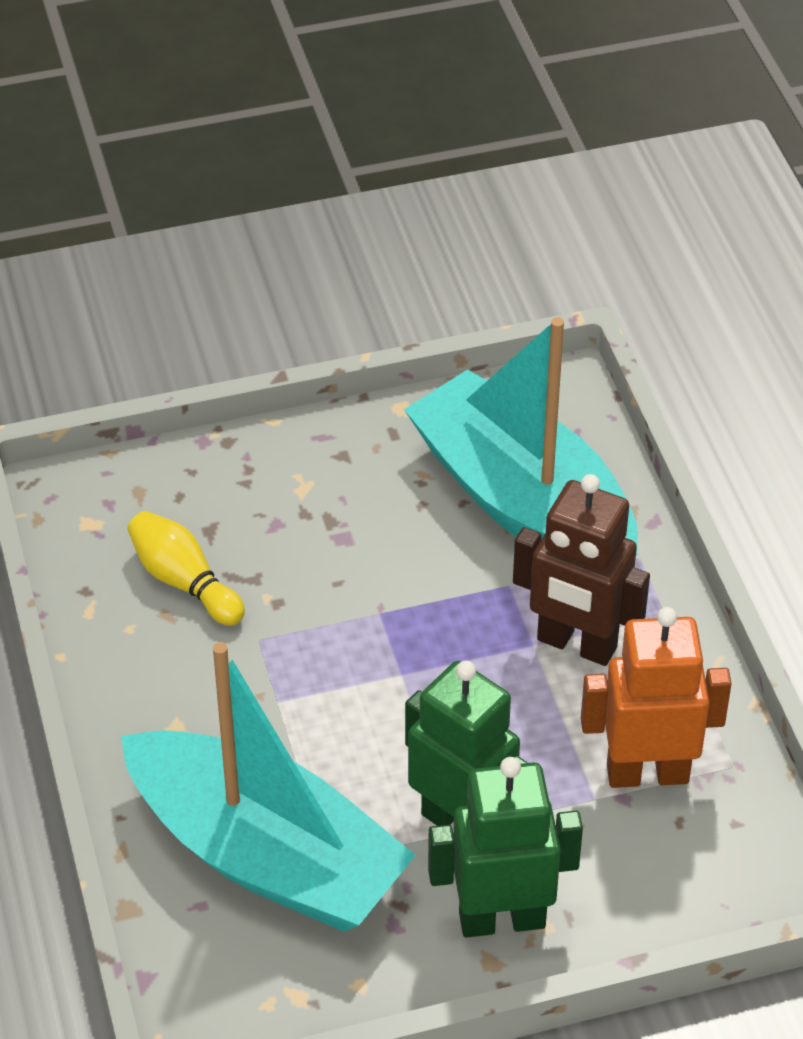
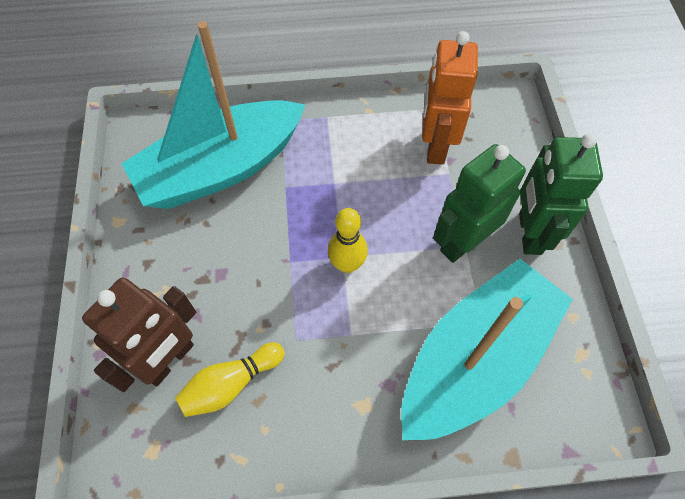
camera: 80 degrees left, 15 degrees up
brown robot [513,474,650,666] -> brown robot moved to [82,277,196,392]
none -> yellow bowling pin [328,208,368,273]

